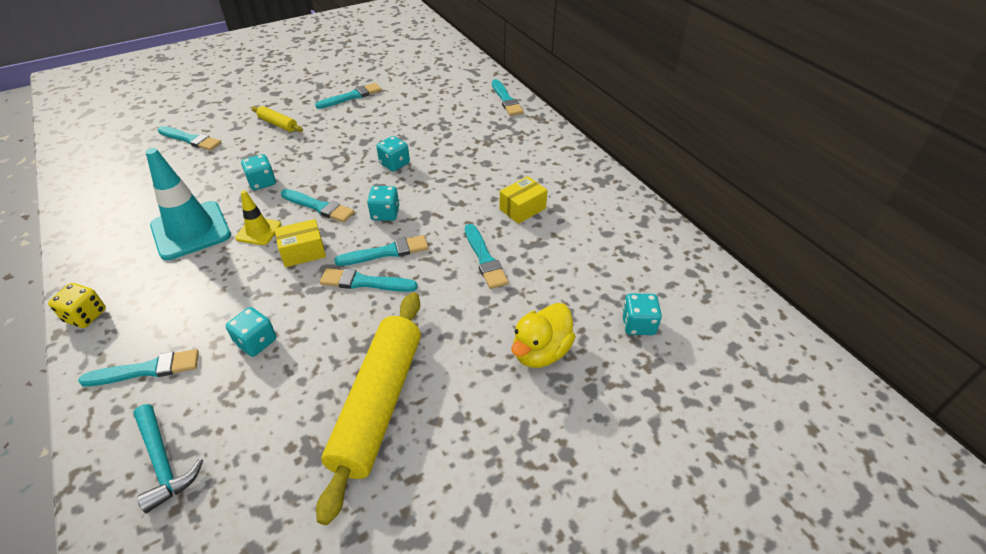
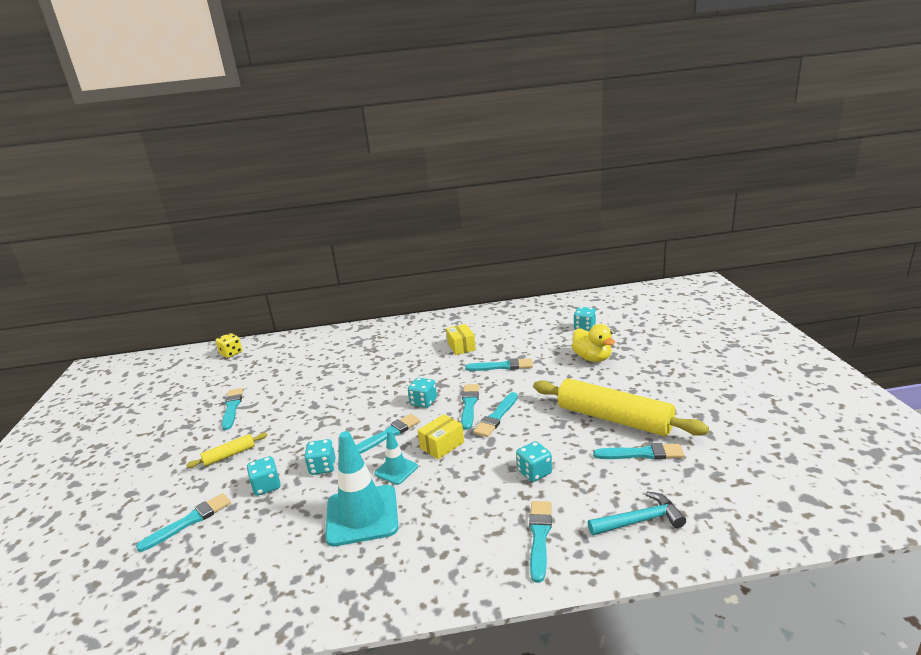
camera: 65 degrees left, 20 degrees down
yellow dice [48,283,106,328] -> yellow dice moved to [215,333,242,358]
yellow traffic cone [235,190,281,245] -> turquoise traffic cone [375,430,418,485]
yellow box [275,219,326,267] -> yellow box turned 45 degrees clockwise [418,414,464,459]
turquoise dice [376,136,410,171] -> turquoise dice moved to [247,456,281,496]
turquoise brush [492,79,524,116] -> turquoise brush moved to [593,443,684,460]

